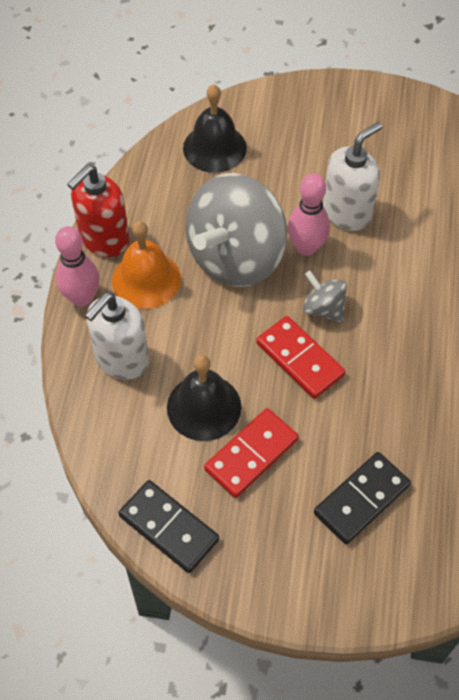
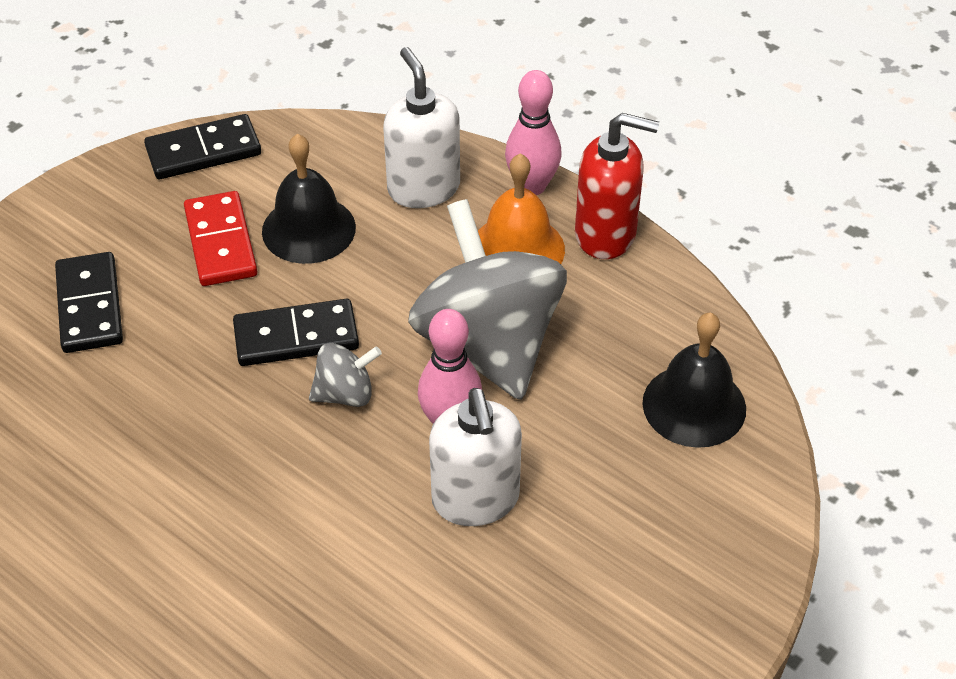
camera: 120 degrees right, 10 degrees down
red soap dispenser [67,165,130,257] -> red soap dispenser turned 120 degrees clockwise [575,113,659,259]
red domino [256,316,346,399] -> black domino [233,299,359,366]

